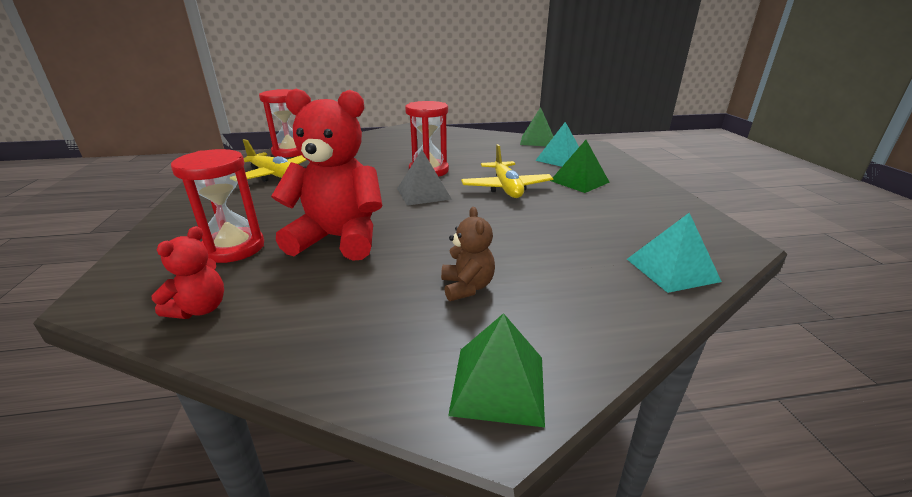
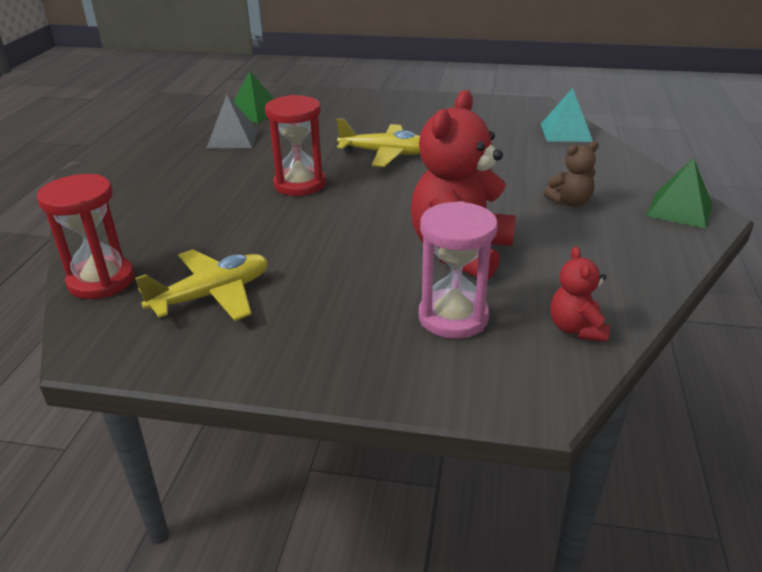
camera: 70 degrees left, 5 degrees up
red teddy bear [152,226,224,319] -> red teddy bear turned 135 degrees counterclockwise [551,246,610,342]
red hourglass [171,149,264,263] -> pink hourglass [419,201,498,339]
grey pyramid [397,150,452,206] -> grey pyramid moved to [207,95,259,148]
brown teddy bear [441,207,495,301] -> brown teddy bear turned 150 degrees clockwise [544,141,599,207]
turquoise pyramid [535,122,579,167] -> none
green pyramid [550,140,610,193] -> none

